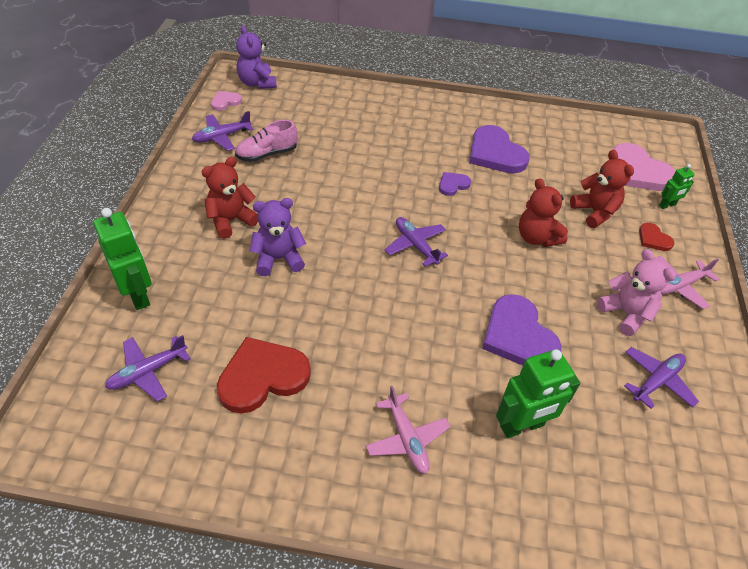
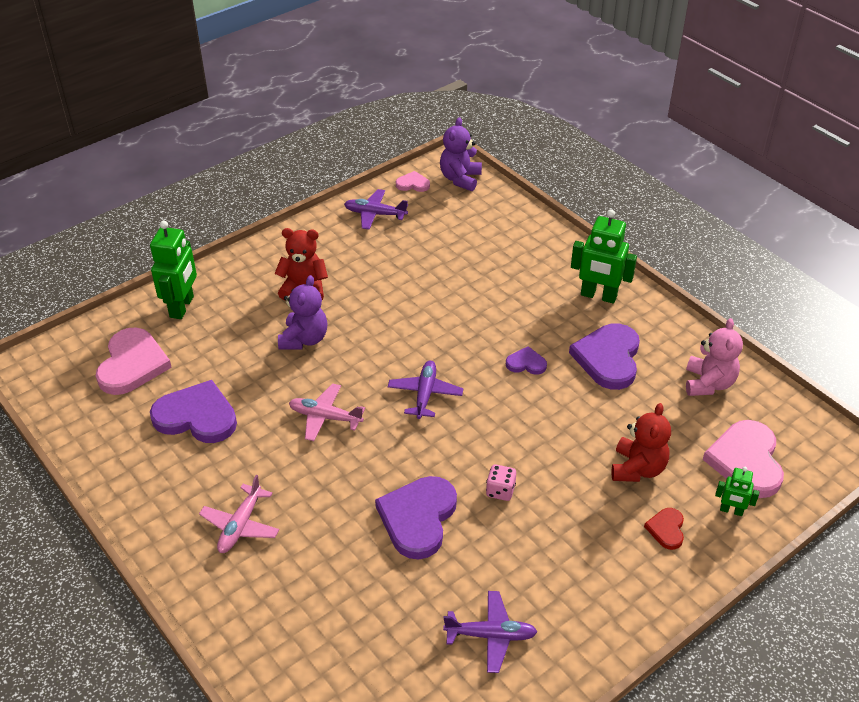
camera: 45 degrees right, 5 degrees down
purple plane [105,335,191,402] -> pink heart [96,328,172,395]
red heart [217,337,311,414] -> purple heart [150,380,237,443]
pink shoe [235,120,298,162] -> none
purple teddy bear [250,198,306,276] -> purple teddy bear turned 75 degrees clockwise [278,275,328,349]
green robot [496,349,580,438] -> green robot moved to [571,209,637,304]
red teddy bear [519,178,568,247] -> none
pink teddy bear [597,249,676,336] -> pink teddy bear moved to [686,318,743,396]
pink plane [654,256,720,309] -> pink plane moved to [289,383,365,441]
none -> pink dice [486,464,516,501]

